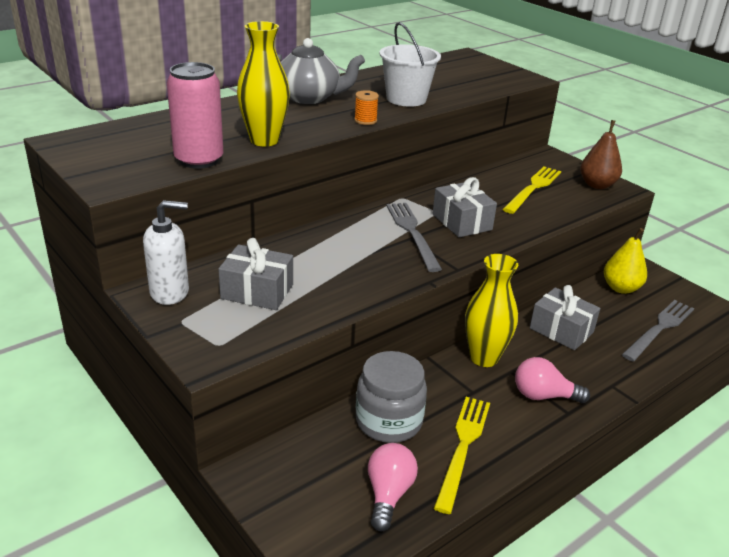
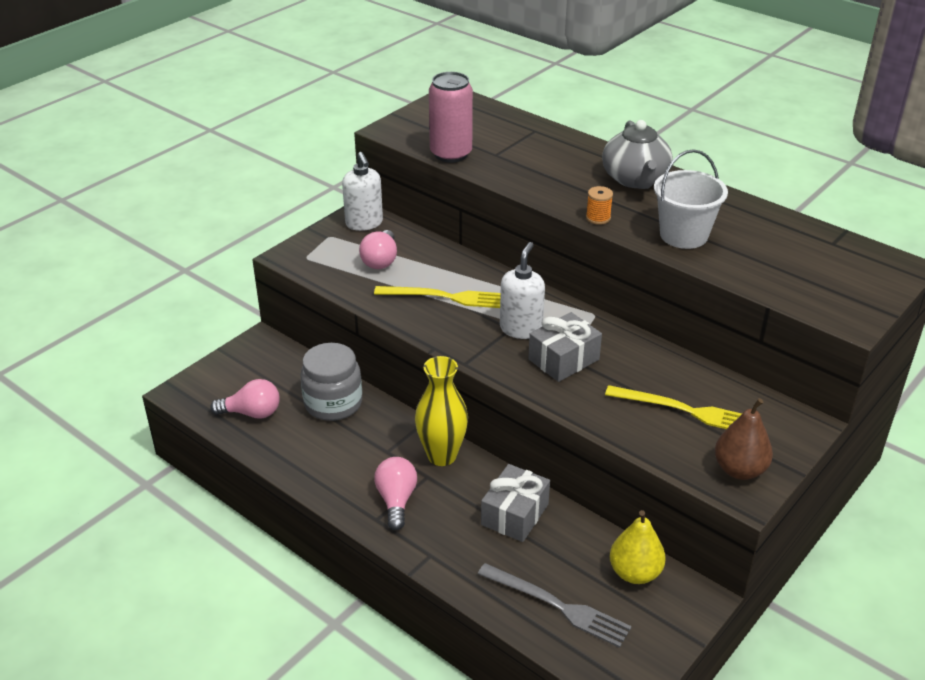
camera: 80 degrees right, 5 degrees up
grey gift [218,238,293,310] -> pink light bulb [359,230,397,269]
yellow vase [237,21,290,146] -> none
grey fork [386,203,442,272] -> white soap dispenser [500,242,545,339]
yellow fork [434,397,490,514] -> yellow fork moved to [374,286,501,308]

